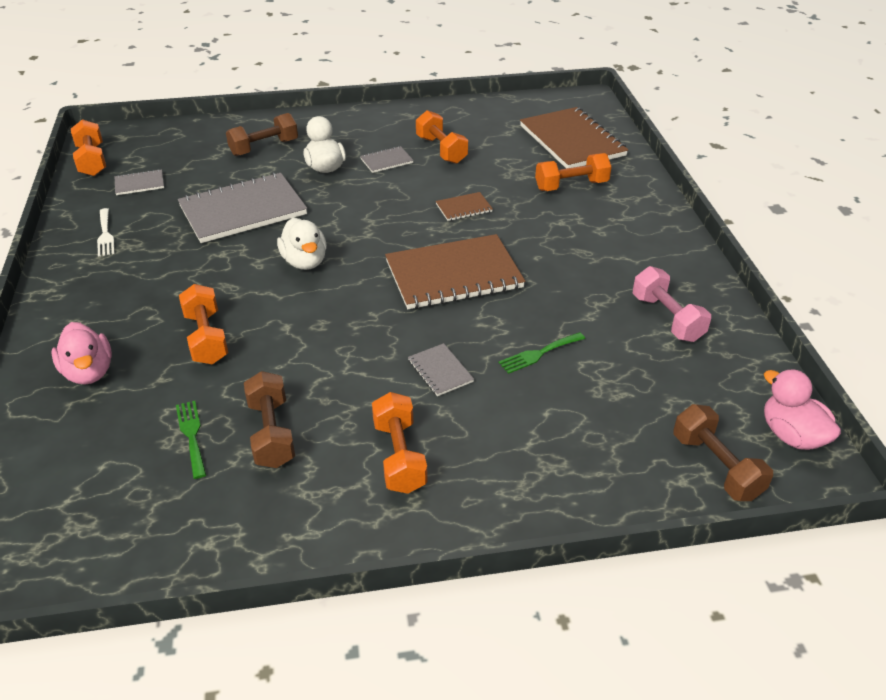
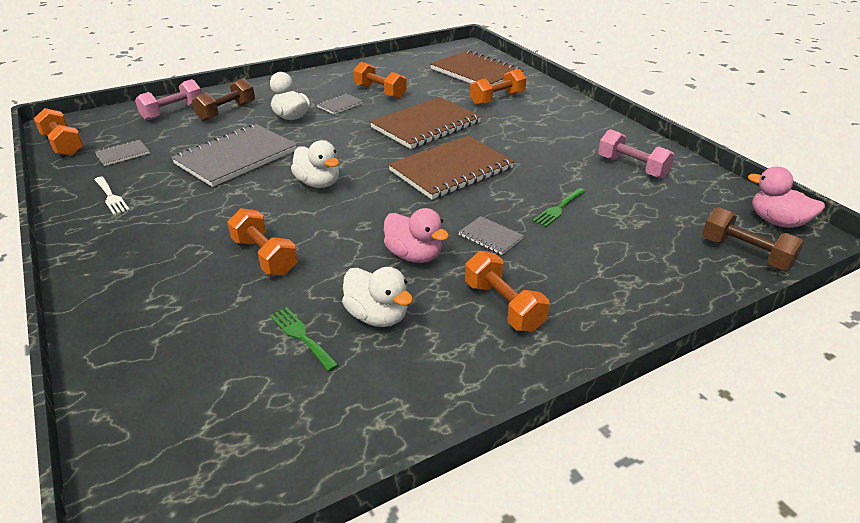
camera: 20 degrees left, 5 degrees down
pink duck [52,322,112,385] -> pink duck moved to [384,208,449,263]
brown dumbbell [244,371,295,468] -> white duck [342,267,413,327]
brown notebook [436,192,493,221] -> brown notebook [370,97,481,149], size x2.25
none -> pink dumbbell [135,79,202,121]

